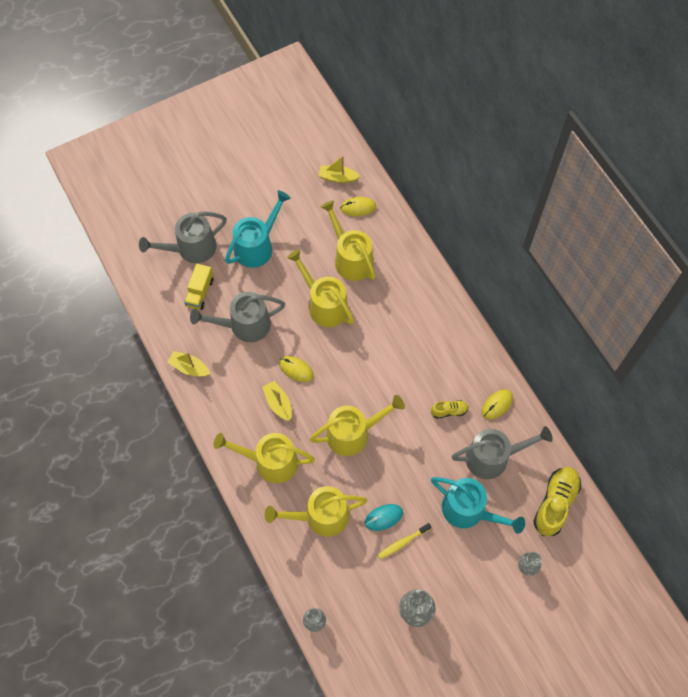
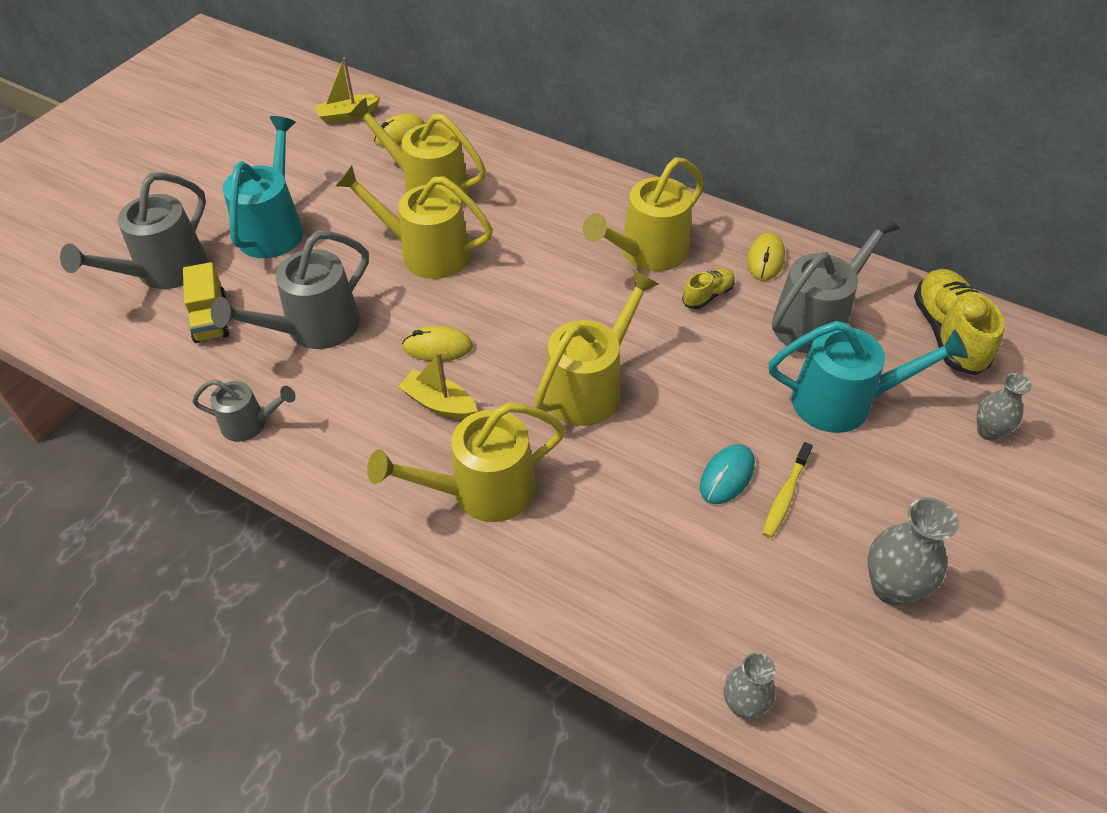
camera: 30 degrees left, 15 degrees down
yellow boat [167,351,210,376] -> grey watering can [192,379,295,442]
yellow watering can [265,486,367,537] -> yellow watering can moved to [583,157,704,271]

